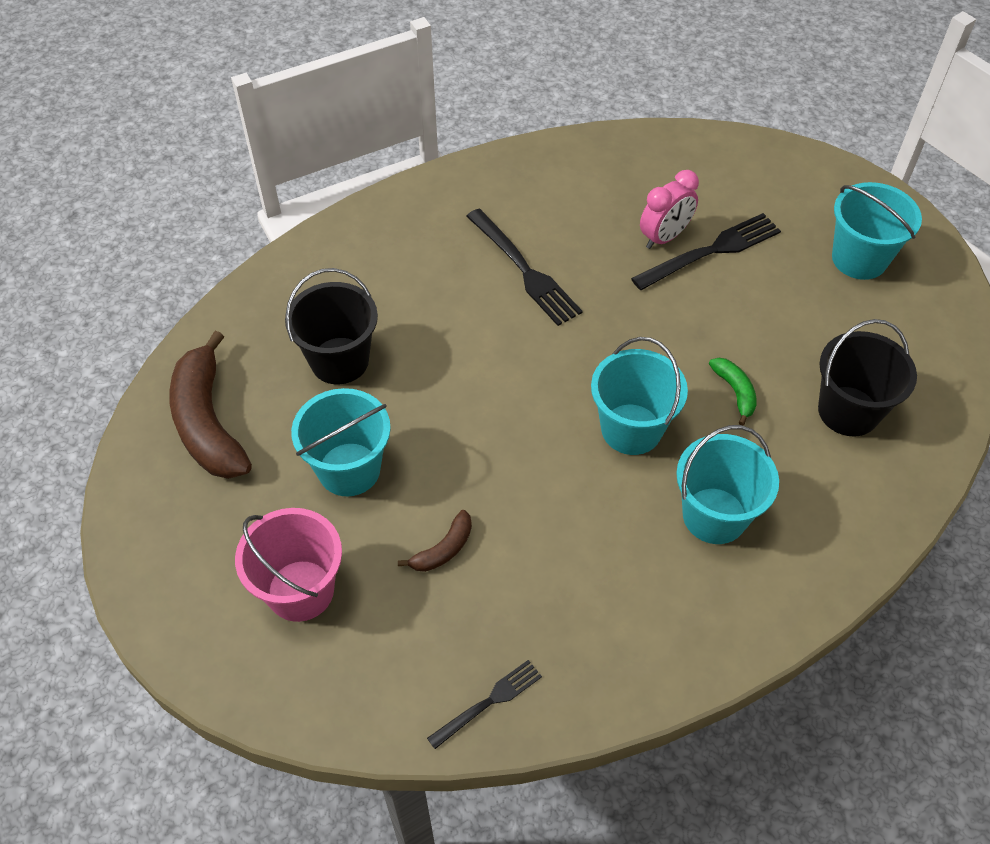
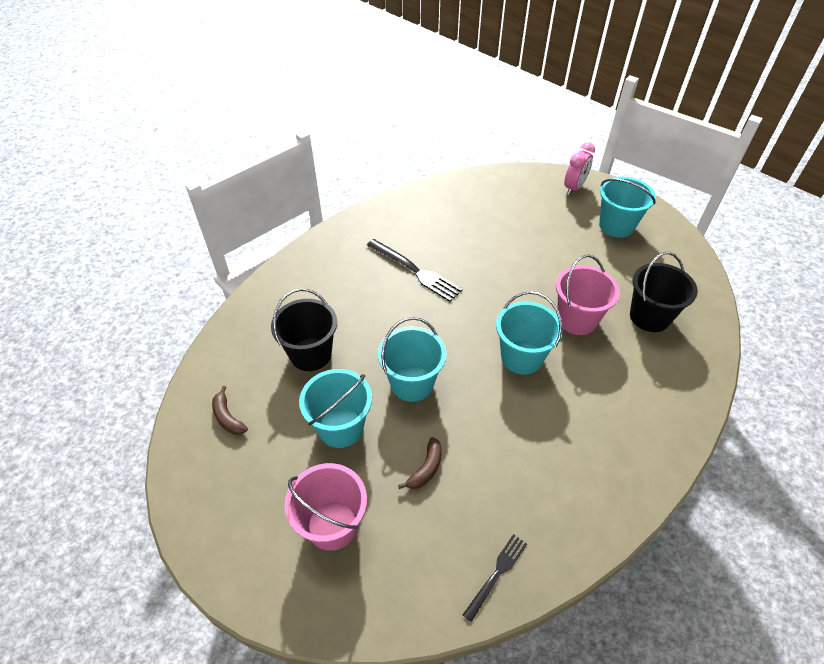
camera: 15 degrees left, 5 degrees down
brown banana [169,331,252,479] -> brown banana [212,386,248,435], size x0.47
black fork [631,213,781,290] -> none
pink clock [640,170,699,249] -> pink clock moved to [564,142,595,195]
turquoise bucket [676,425,779,544] -> turquoise bucket moved to [378,317,447,402]
green banana [709,358,757,426] -> pink bucket [556,254,620,335]

